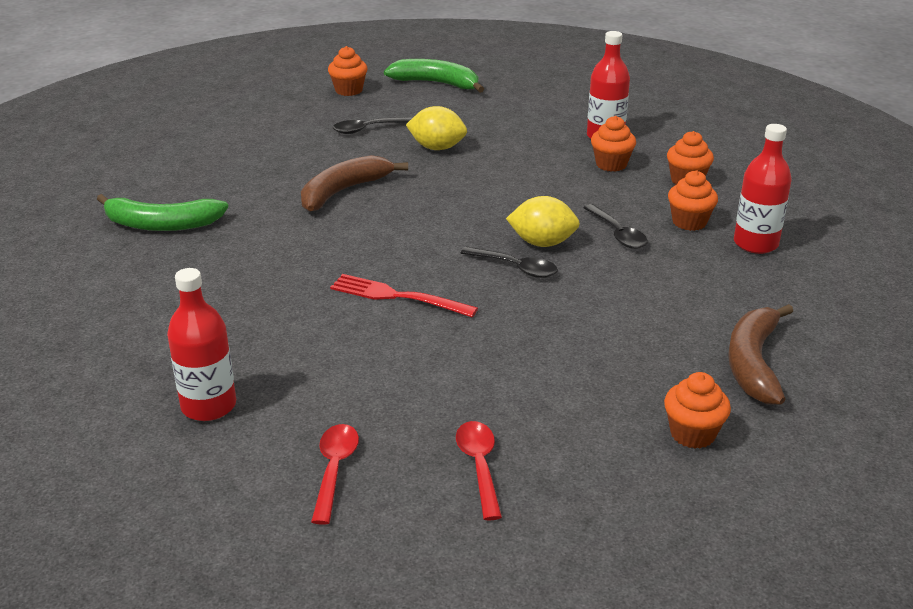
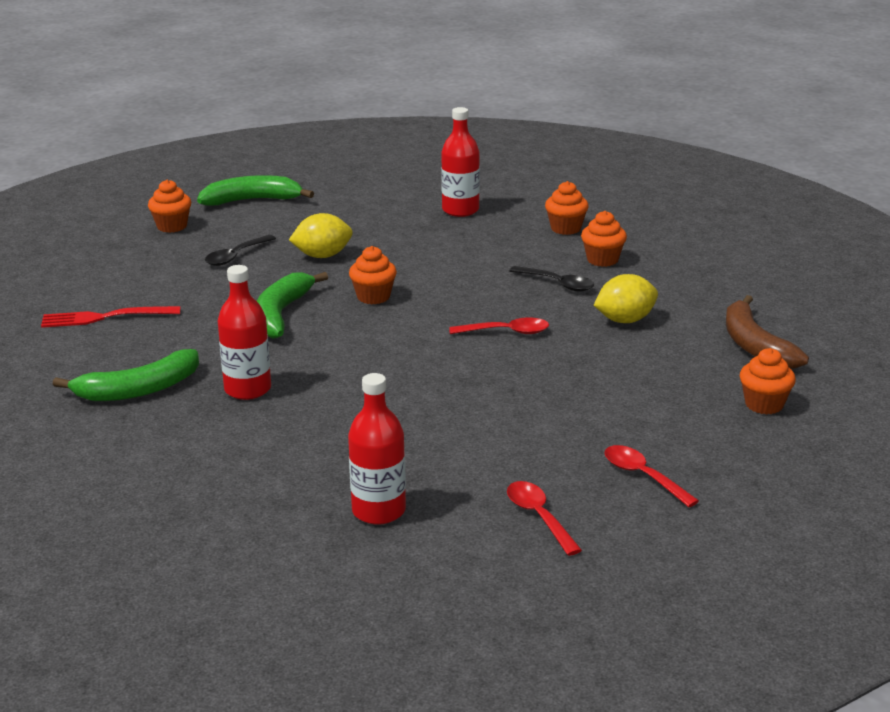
camera: 30 degrees left, 5 degrees down
brown banana [301,155,408,212] -> green banana [257,272,328,339]
red fork [330,274,478,317] -> red fork moved to [41,306,180,328]
black spoon [461,246,558,278] -> red spoon [449,317,549,334]
yellow lemon [506,196,580,247] -> yellow lemon moved to [594,274,658,323]
orange cupcake [591,116,636,172] -> orange cupcake moved to [349,246,397,304]
red bottle [734,124,792,254] -> red bottle moved to [218,265,271,400]

